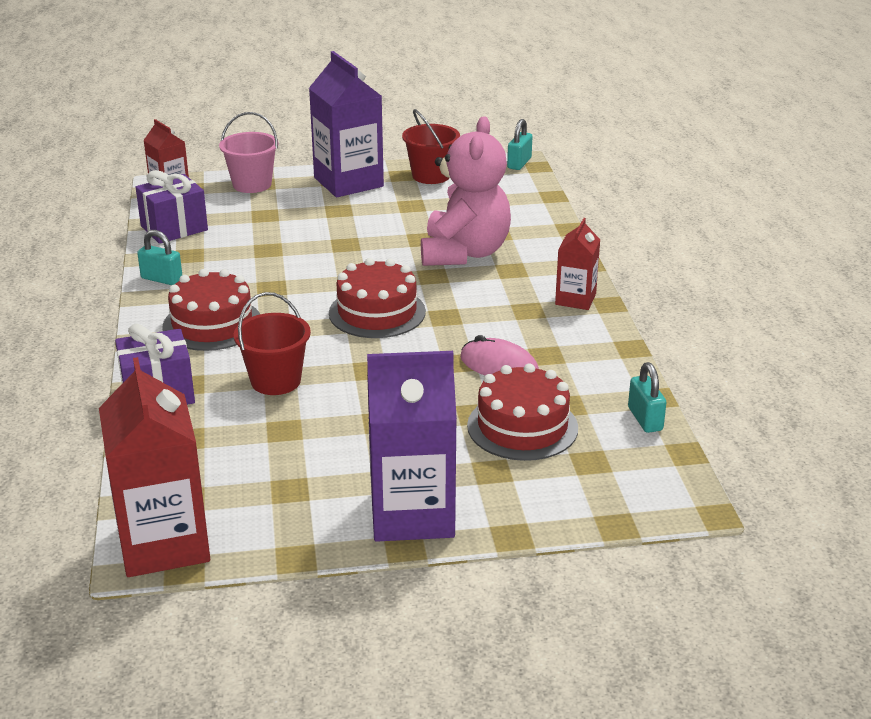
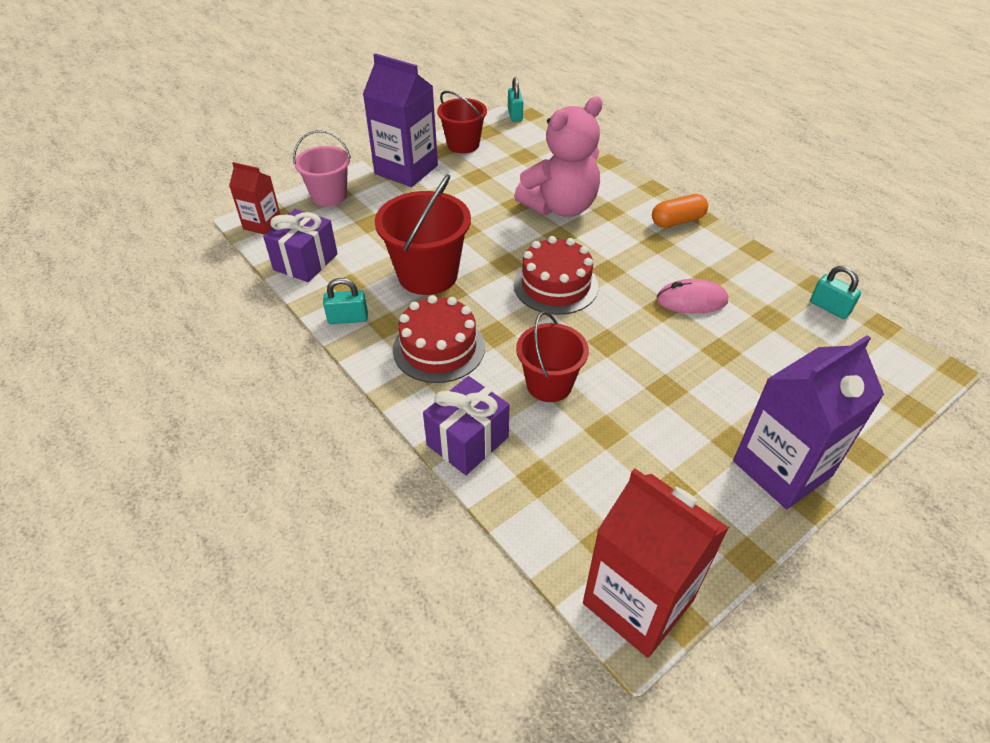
camera: 30 degrees left, 15 degrees up
pink teddy bear [421,116,511,266] -> pink teddy bear turned 75 degrees clockwise [514,97,603,217]
red cake [467,363,578,461] -> none
red carton [555,218,600,310] -> orange capsule [652,194,708,228]
none -> red bucket [375,174,471,295]

